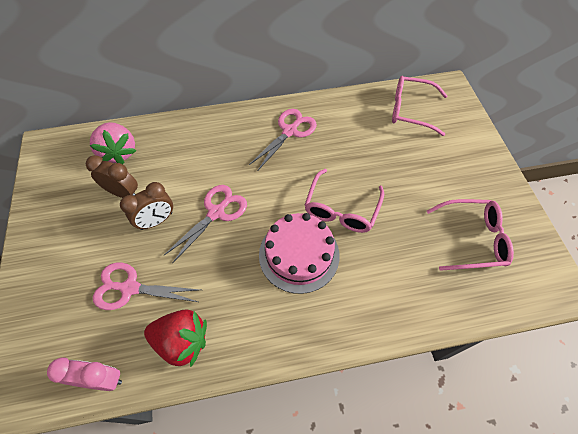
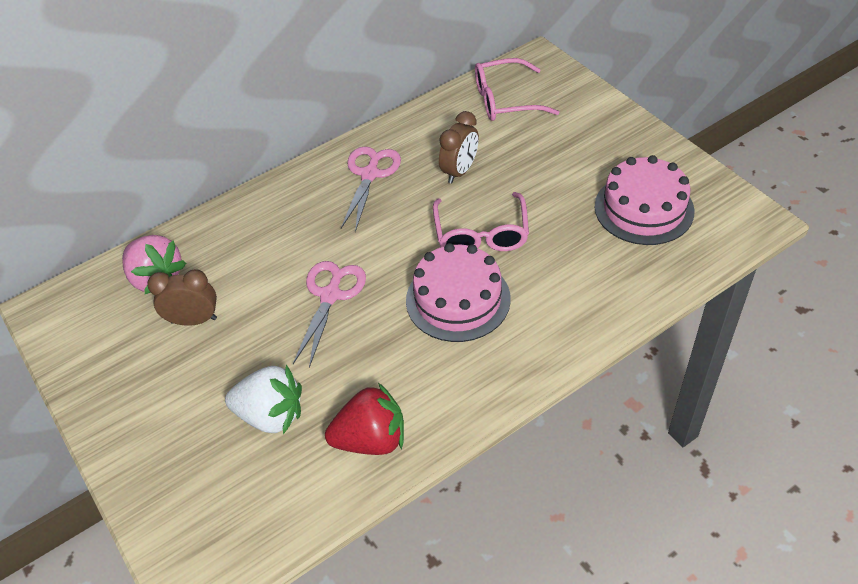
camera: 20 degrees left, 10 degrees down
pink clock [47,358,122,391] -> none
pink scissors [93,263,200,310] -> white strawberry [225,365,302,434]
brown clock [120,182,173,230] -> brown clock moved to [439,111,479,183]
pink glasses [427,199,514,271] -> pink cake [595,155,695,245]

